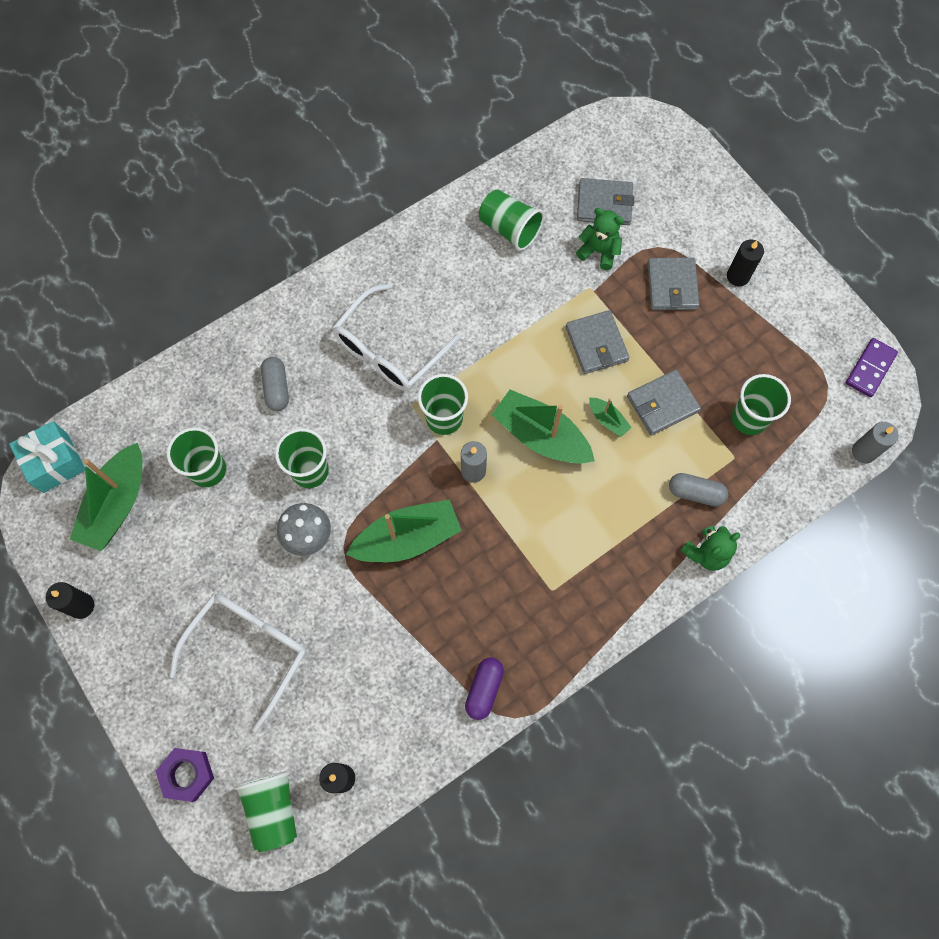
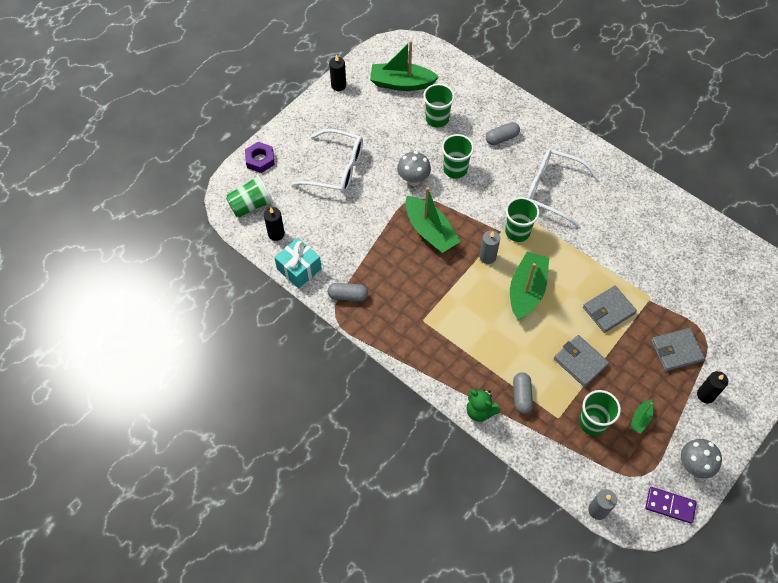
camera: 75 degrees right, 10 degrees down
turquoise gift [9,421,85,493] -> turquoise gift moved to [274,238,322,289]
purple capsule [465,657,504,720] -> grey capsule [328,283,368,301]
green cup [479,190,544,251] -> none
green teddy bear [576,208,624,270] -> none
grey wallet [577,178,634,225] -> none
green boat [589,398,632,437] -> green boat moved to [630,399,654,433]
none -> grey mushroom [681,439,722,479]

